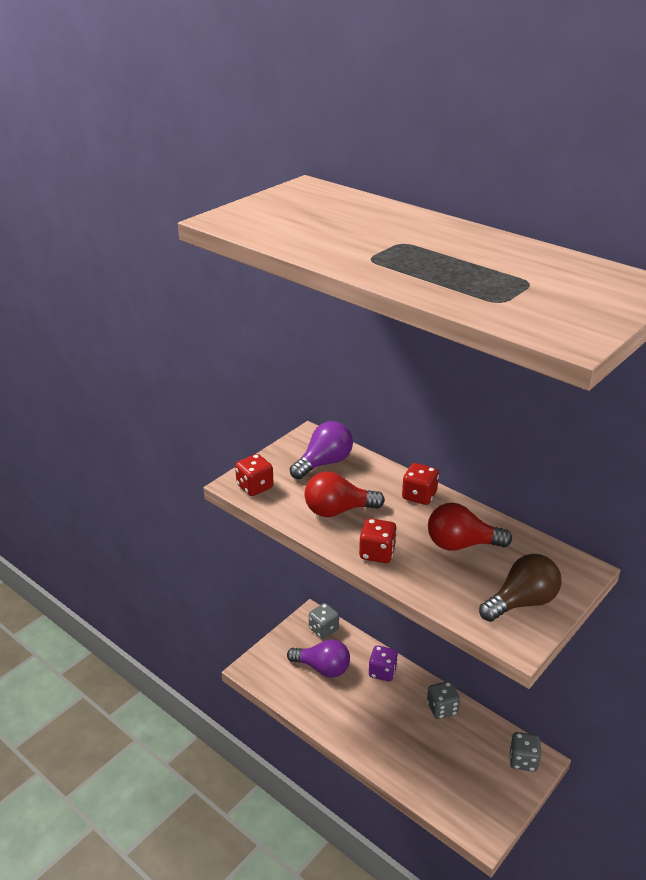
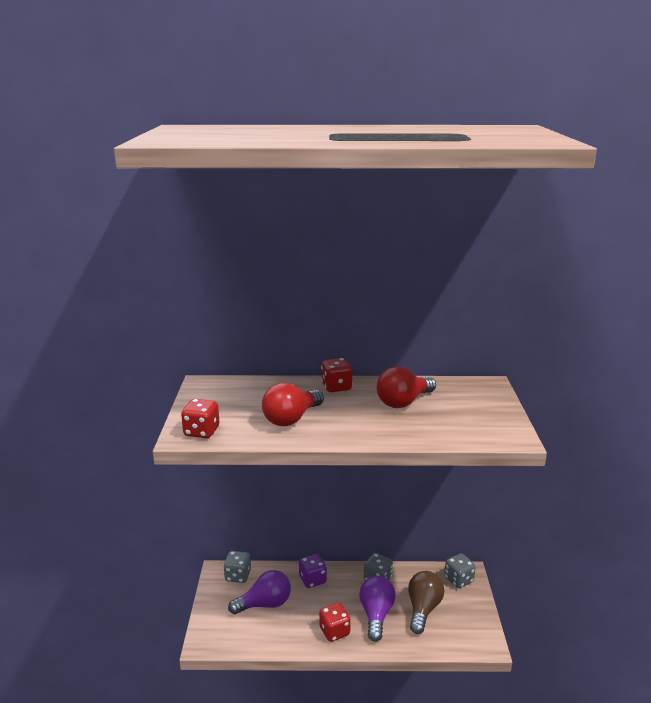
camera: 40 degrees left, 10 degrees down
purple light bulb [290,421,353,479] -> purple light bulb moved to [359,576,395,642]
red dice [359,518,397,563] -> red dice moved to [319,603,351,642]
brown light bulb [479,554,562,622] -> brown light bulb moved to [408,571,444,634]

